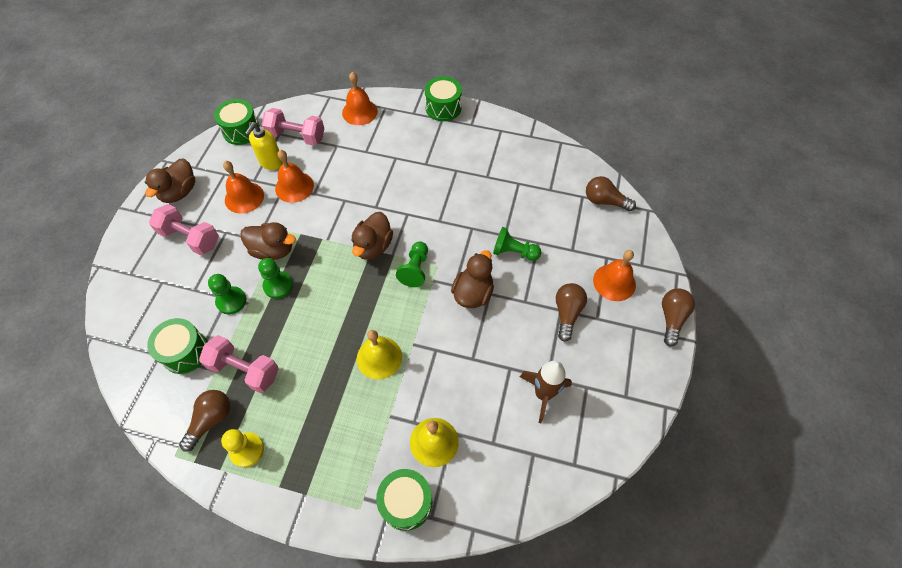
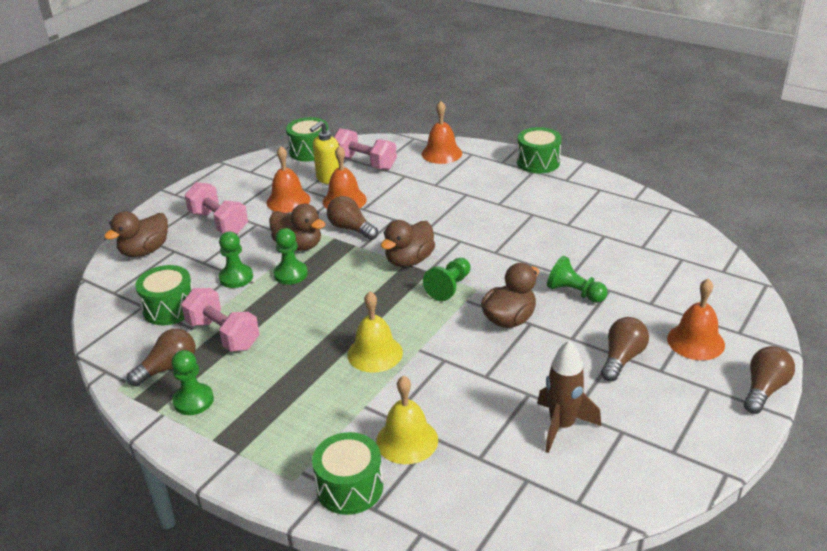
camera: 20 degrees right, 25 degrees down
brown duck [145,159,196,203] -> brown duck moved to [104,211,168,257]
yellow pawn [221,429,264,468] -> green pawn [171,350,214,415]
brown light bulb [586,176,636,211] -> brown light bulb moved to [327,196,378,240]

